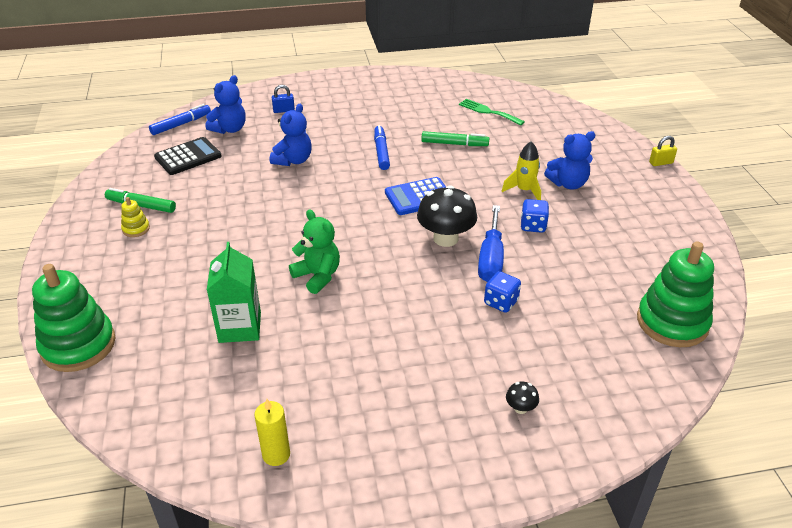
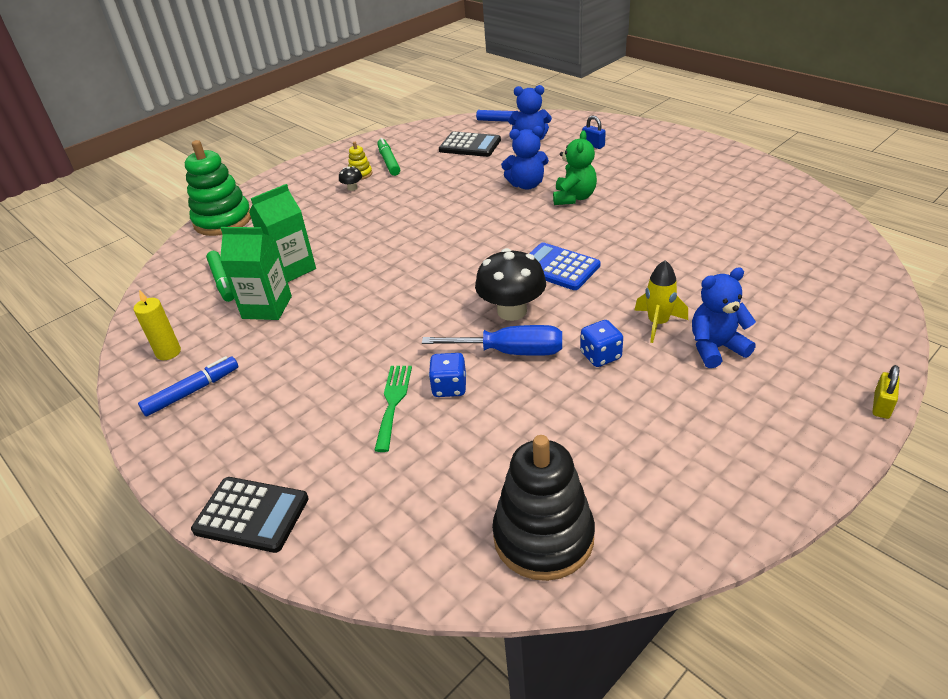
camera: 60 degrees right, 0 degrees up
green teddy bear [289,210,340,294] -> green teddy bear moved to [553,131,597,205]
blue marker [374,125,390,170] -> blue marker moved to [138,356,238,416]
green marker [421,131,489,146] -> green marker moved to [206,251,234,302]
green fork [459,99,525,126] -> green fork moved to [374,366,412,452]
blue screwdriver [478,205,504,282] -> blue screwdriver turned 150 degrees counterclockwise [422,325,562,356]
black mushroom [506,382,539,414] -> black mushroom moved to [339,166,362,191]
blue teddy bear [544,131,596,190] -> blue teddy bear turned 120 degrees clockwise [692,267,756,368]
green stacking toy [637,242,714,347] -> black stacking toy [492,435,595,581]
yellow padlock [649,136,677,166] -> yellow padlock turned 75 degrees clockwise [873,365,900,419]
none -> black calculator [191,477,309,553]
none -> green carton [220,227,292,320]

